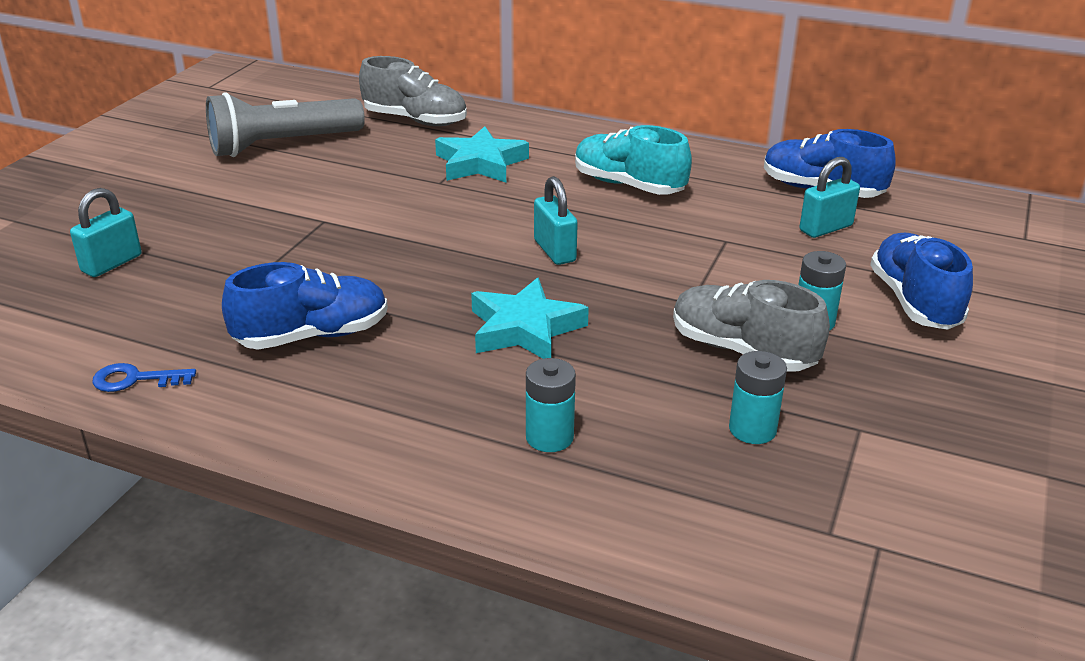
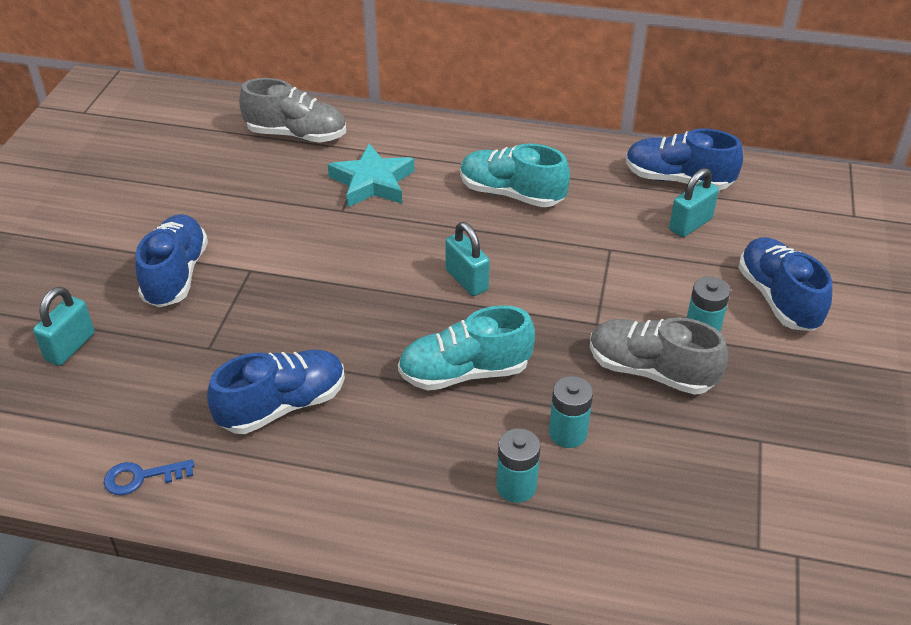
camera: 10 degrees left, 10 degrees up
grey flashlight [206,92,365,157] -> none
turquoise star [471,277,589,359] -> turquoise shoe [398,305,535,390]
turquoise battery [729,351,787,444] -> turquoise battery moved to [549,376,593,448]
none -> blue shoe [135,214,208,308]

